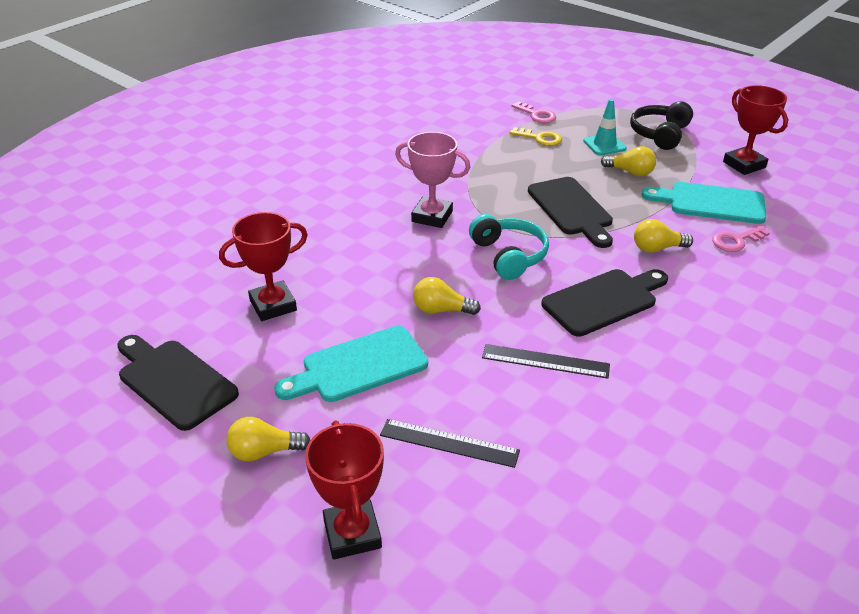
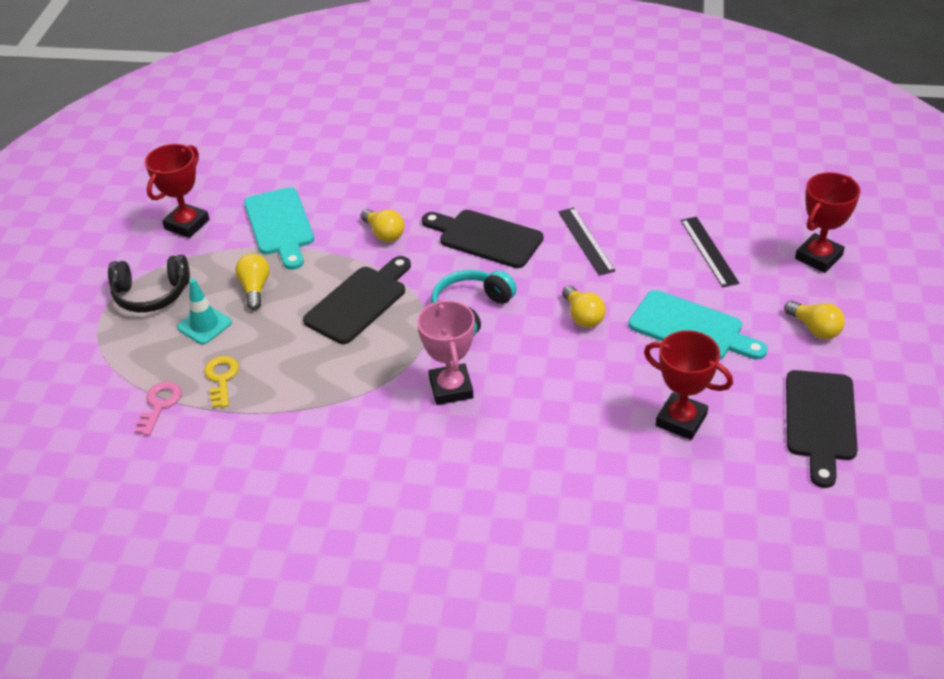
camera: 120 degrees left, 5 degrees up
pink key [712,226,770,252] -> none

